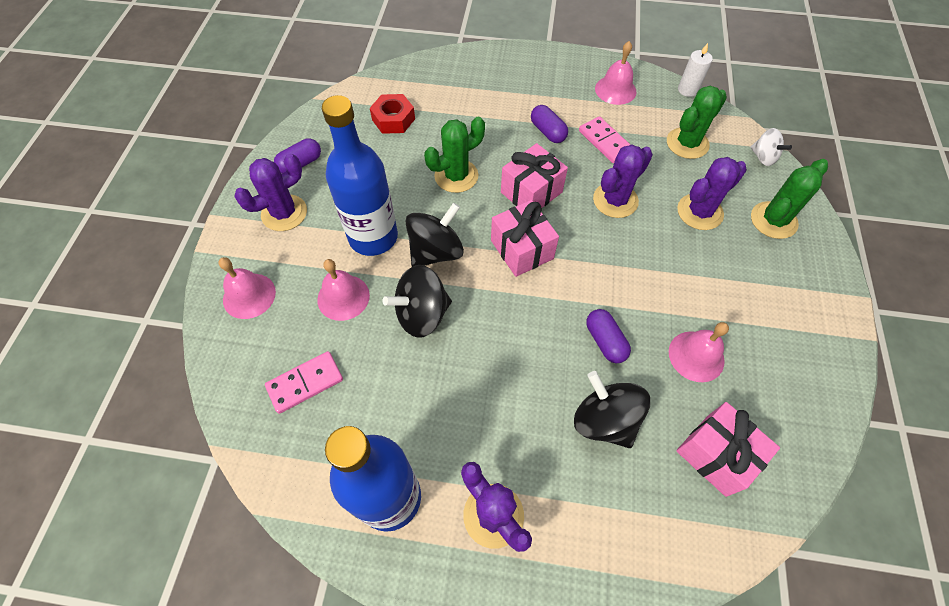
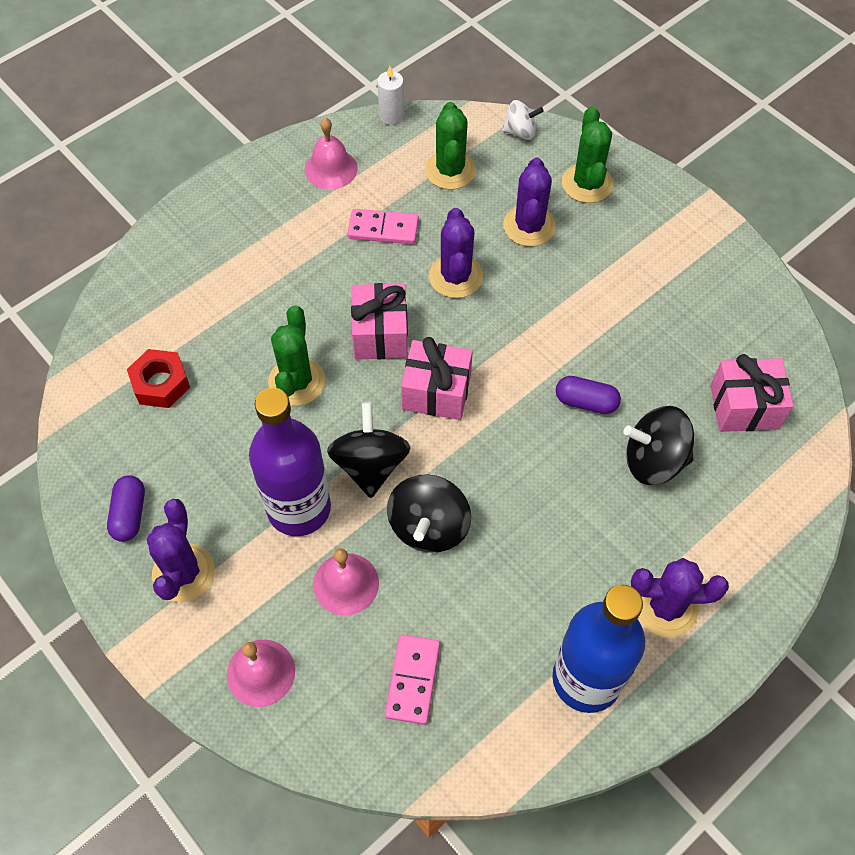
camera: 50 degrees left, 0 degrees up
blue bottle [322,95,398,256] -> purple bottle [249,388,331,536]
purple capsule [531,105,568,143] -> none
pink bell [669,322,729,382] -> none

